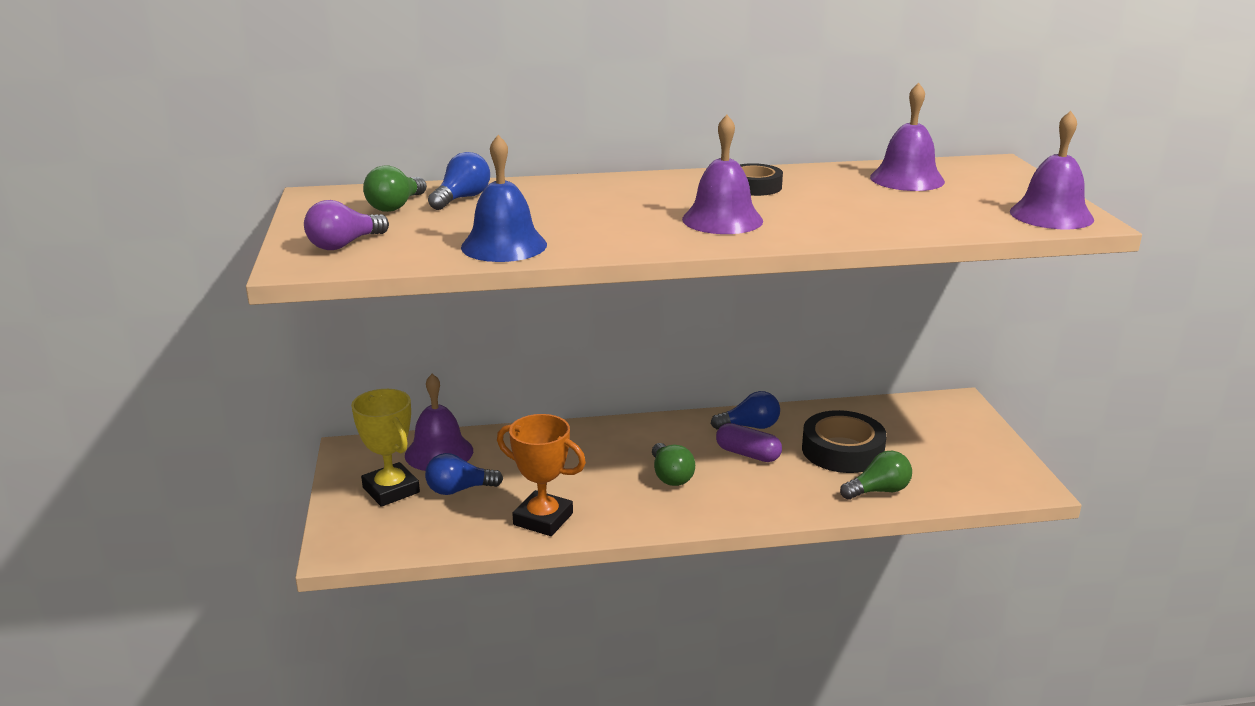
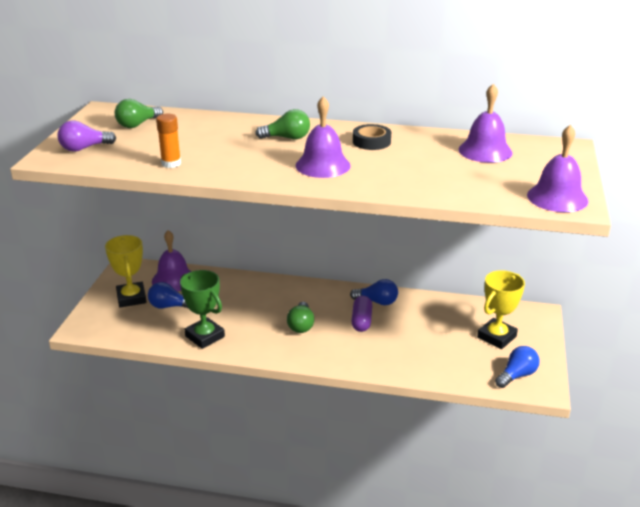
camera: 20 degrees right, 5 degrees up
blue light bulb [428,152,490,210] -> blue light bulb moved to [495,346,540,388]
blue bell [461,135,547,262] -> orange glue stick [156,114,181,168]
orange trophy [497,414,586,536] -> green trophy [180,270,225,349]
purple capsule [716,423,782,462] -> purple capsule turned 45 degrees clockwise [351,296,372,332]
black tape [802,410,887,473] -> none
green light bulb [840,451,912,500] -> green light bulb moved to [255,109,310,139]
none -> yellow trophy [477,270,525,349]

